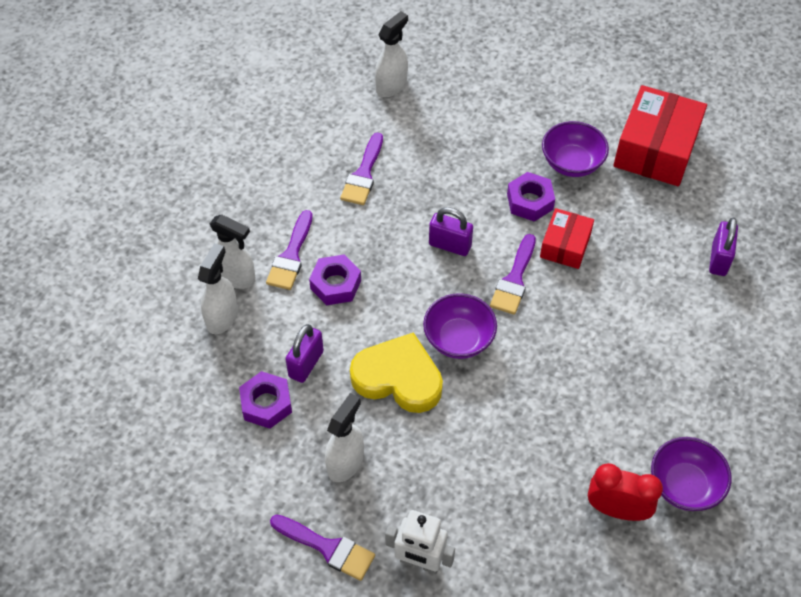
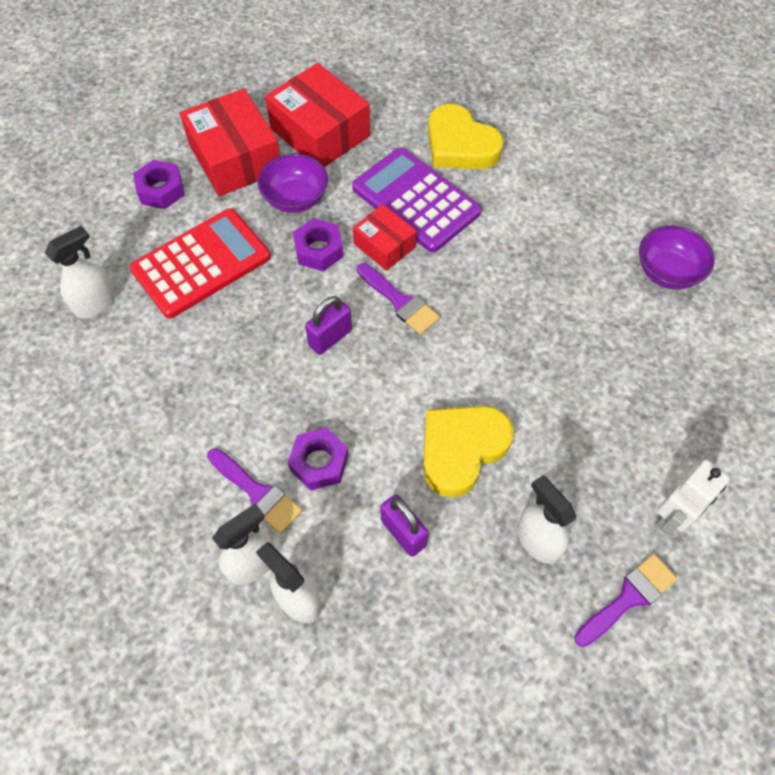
camera: 65 degrees left, 5 degrees up
purple nut [239,371,292,429] -> purple nut moved to [133,160,185,209]
purple brush [340,132,383,205] -> none
white spray bottle [375,11,408,97] -> white spray bottle turned 75 degrees clockwise [45,226,116,318]
purple bowl [423,293,497,359] -> none
red clock [588,463,663,521] -> none
purple padlock [709,218,738,276] -> yellow heart [428,104,504,169]
none -> red calculator [130,209,271,318]
none -> red box [180,89,280,196]
none -> purple calculator [352,148,482,252]

